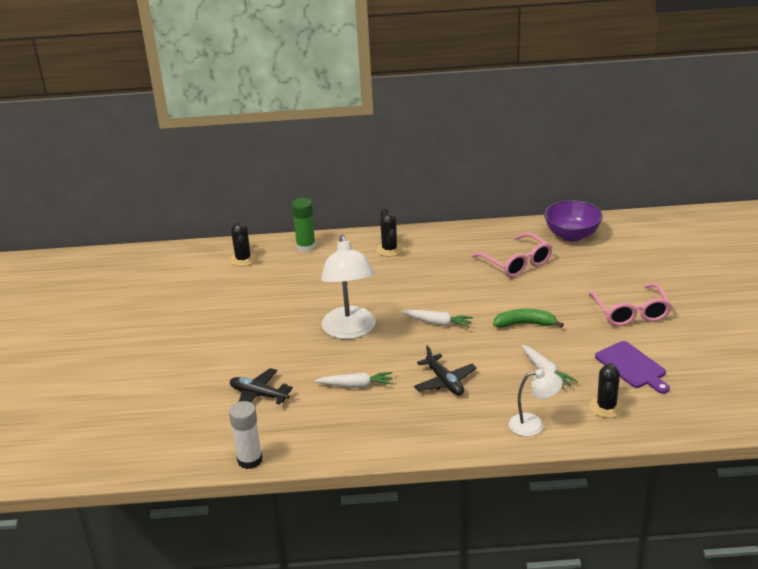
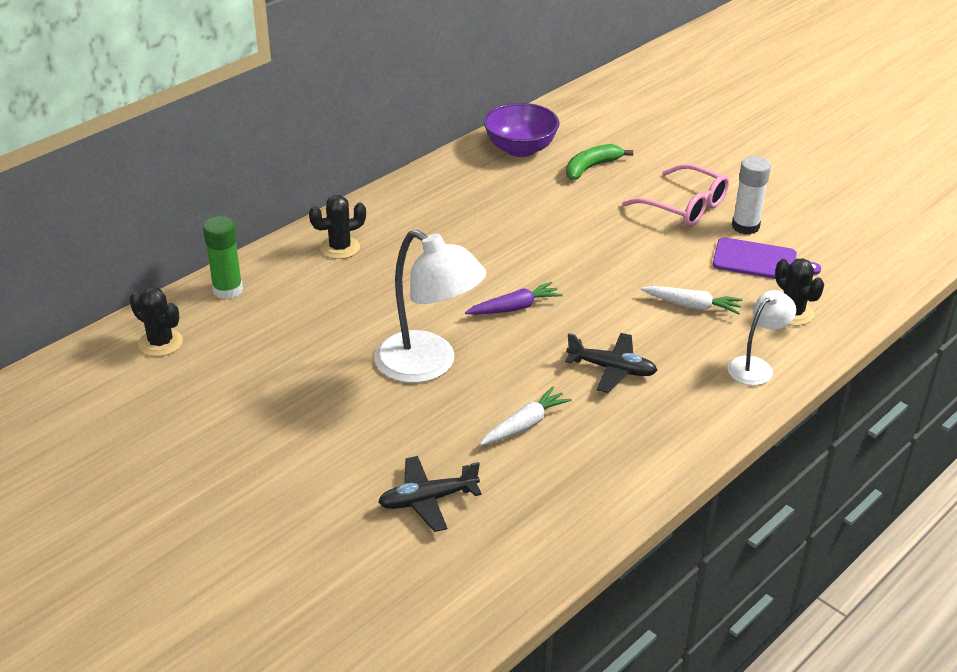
camera: 45 degrees left, 5 degrees up
white glue stick [229,401,262,469] -> white glue stick moved to [732,156,771,235]
black cactus [376,209,403,256] -> black cactus turned 60 degrees counterclockwise [309,195,366,259]
white carrot [401,310,473,328] -> purple carrot [465,282,563,315]
pink glasses [471,233,552,277] -> none
green banana [493,309,564,328] -> green banana moved to [566,144,633,180]

